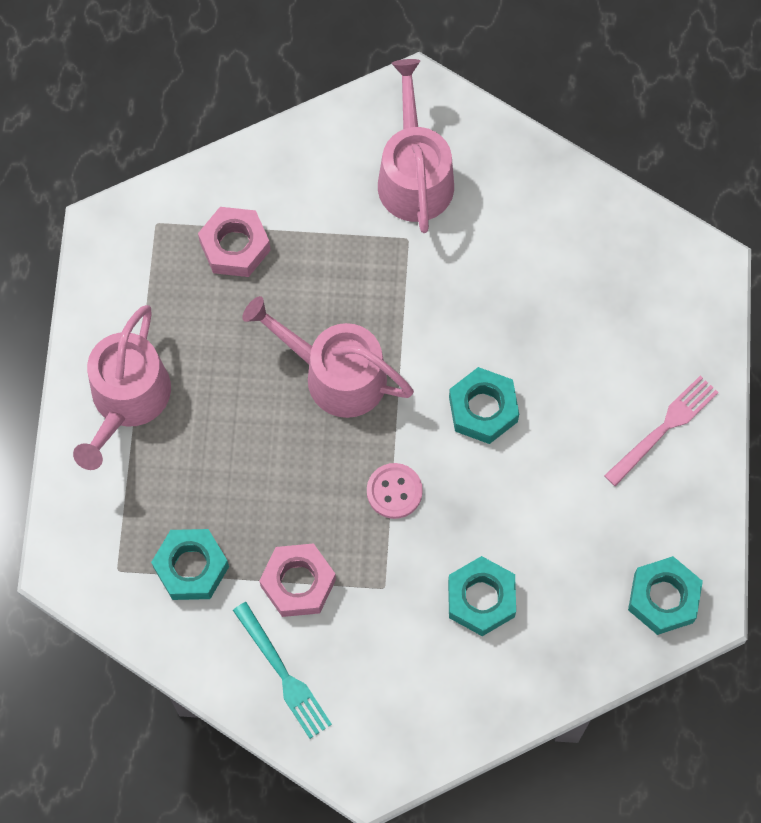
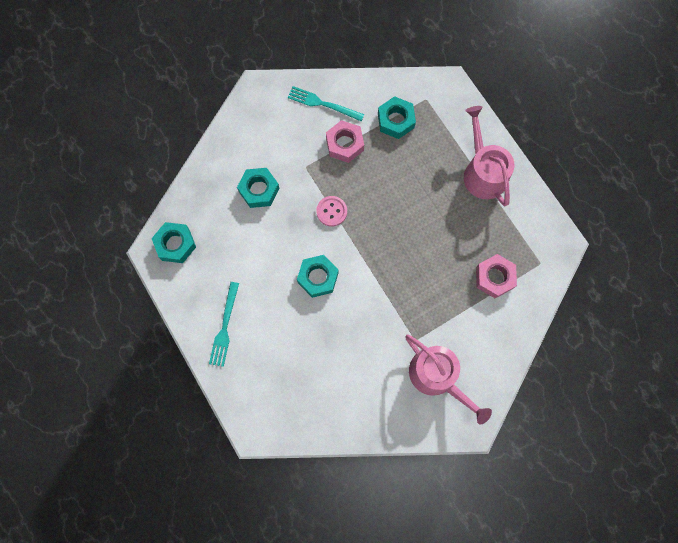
camera: 145 degrees right, 5 degrees up
pink watering can [242,296,414,418] -> none
pink fork [604,376,719,486] -> turquoise fork [209,282,239,367]

